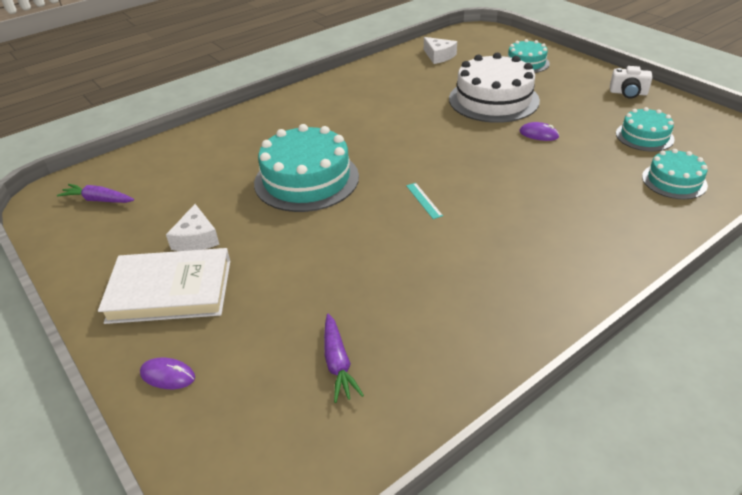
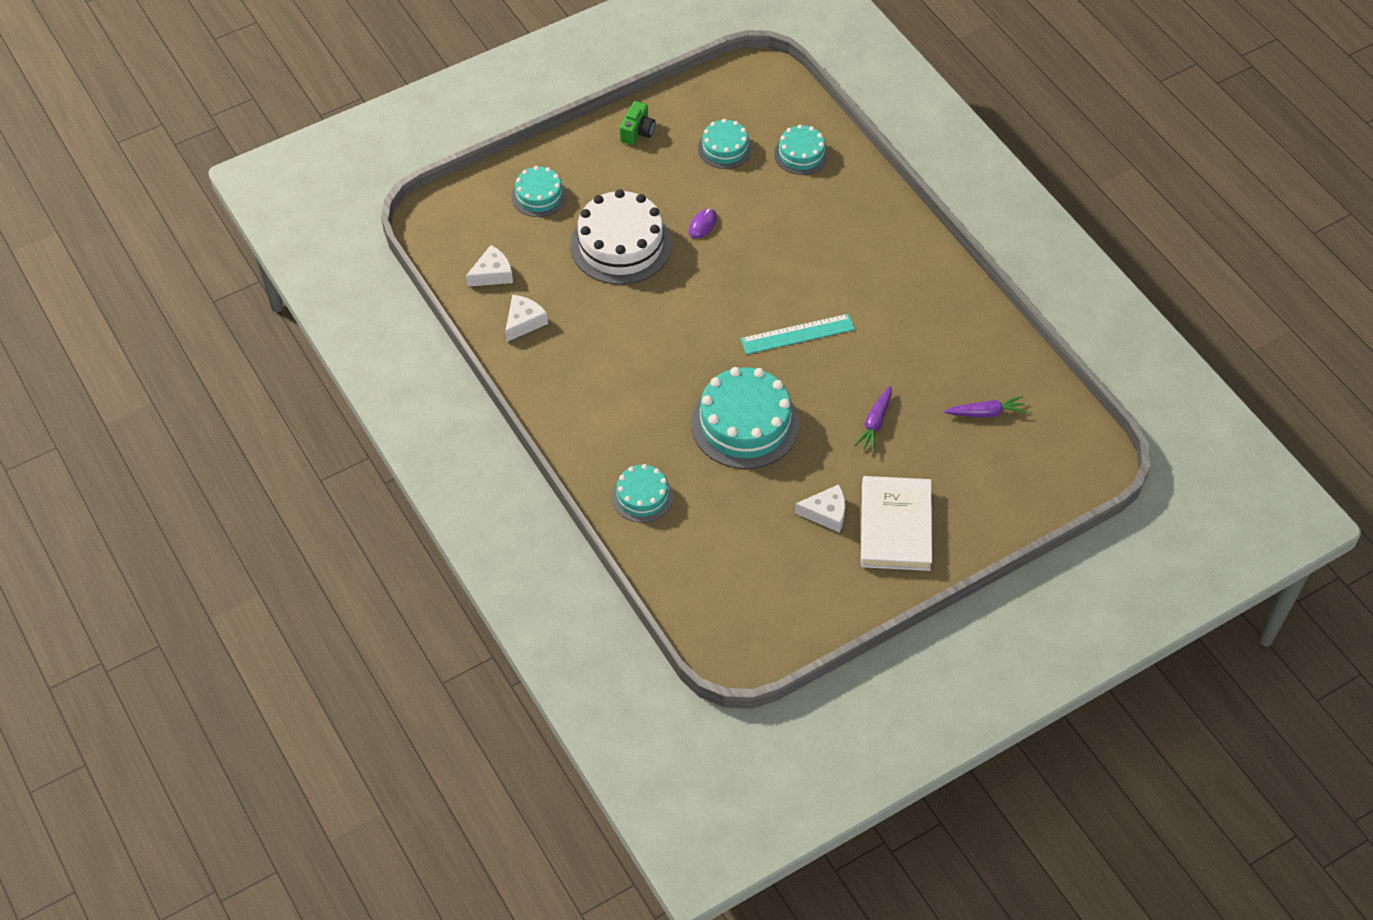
camera: 85 degrees left, 15 degrees up
purple carrot [57,184,134,203] -> purple carrot moved to [854,386,892,452]
purple mouse [140,358,195,389] -> none
turquoise ruler [406,183,443,219] -> turquoise ruler [741,314,855,354], size x1.96
white camera [610,66,653,99] -> green camera [620,101,655,145]
none -> white cheese [505,295,548,342]
none -> turquoise cake [612,464,673,523]

